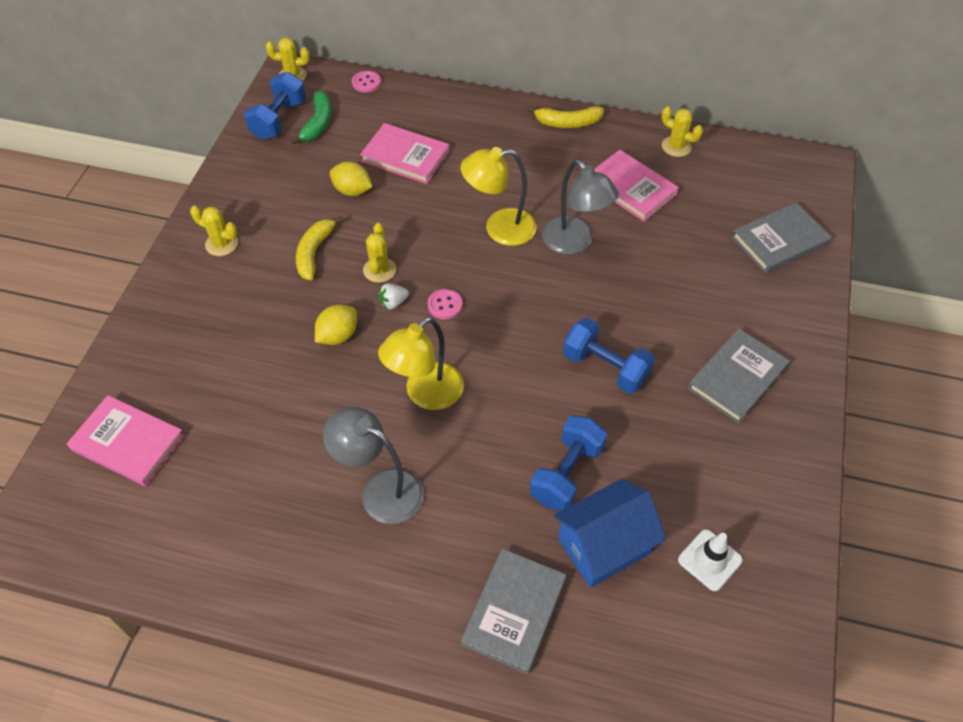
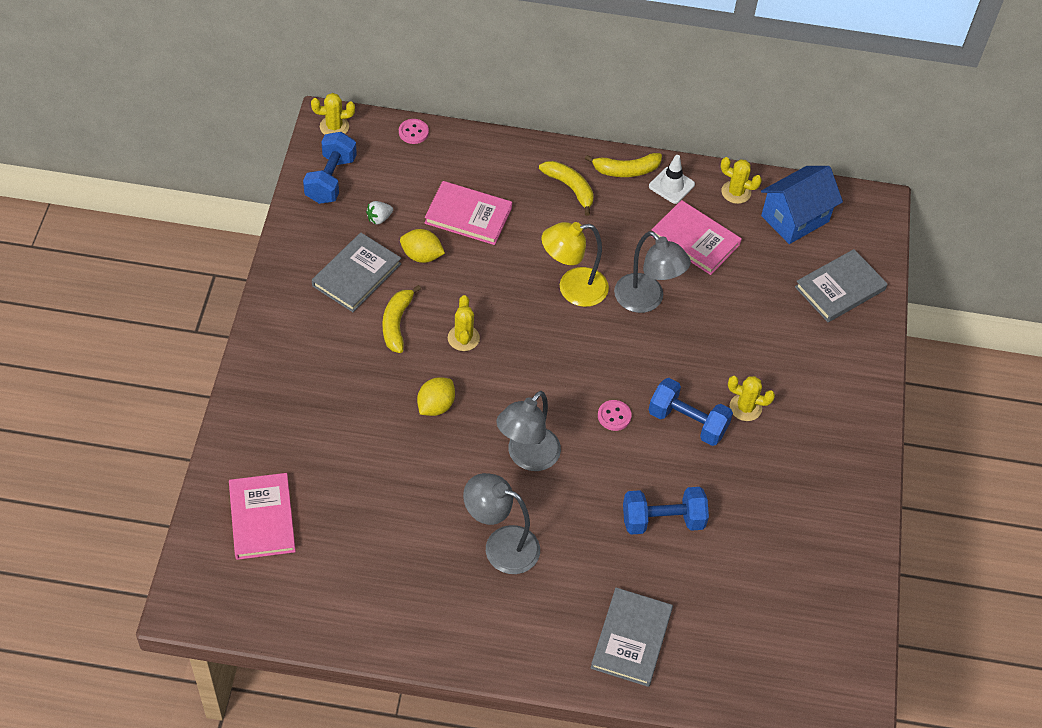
camera: 10 degrees left, 0 degrees up
pink book [67,395,185,486] -> pink book turned 60 degrees clockwise [229,473,296,560]
yellow cactus [190,206,238,256] -> yellow cactus moved to [728,376,775,421]
green banana [291,91,331,145] -> none
yellow lamp [378,317,464,410] -> grey lamp [496,391,561,471]
white strawberry [379,283,409,309] -> white strawberry moved to [366,201,393,224]
pink button [428,289,463,319] -> pink button moved to [598,400,632,431]
blue dumbbell [530,415,607,511] -> blue dumbbell turned 60 degrees clockwise [623,487,709,535]
blue house [554,479,666,588] -> blue house moved to [761,166,843,244]
white traffic cone [678,529,743,591] -> white traffic cone moved to [649,155,695,204]
grey book [687,329,790,424] -> grey book moved to [312,233,401,312]
none -> yellow banana [539,161,594,216]

